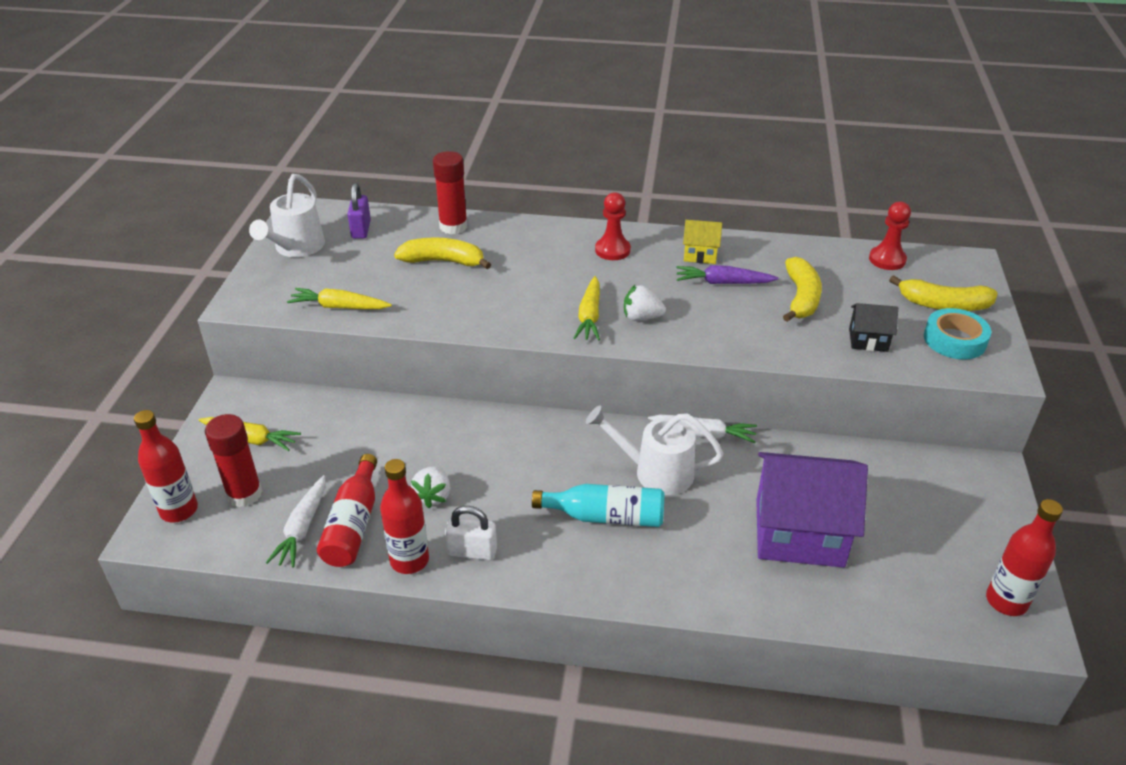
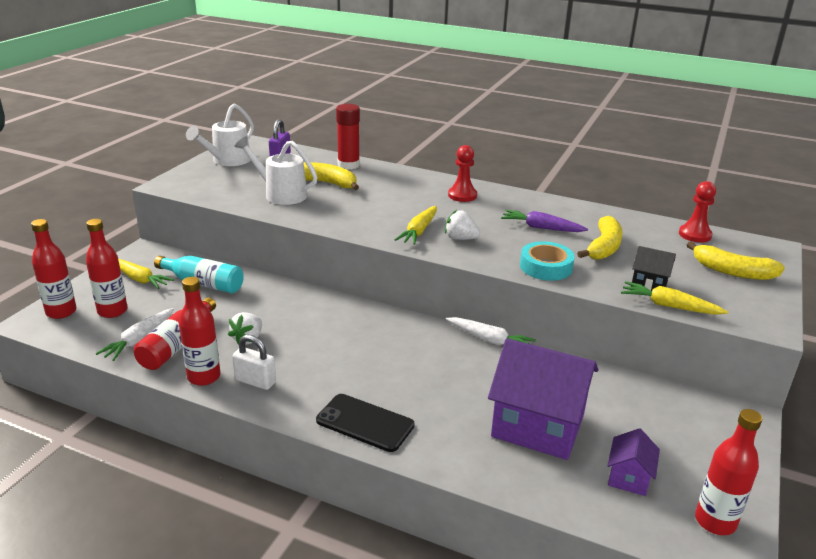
camera: 15 degrees right, 10 degrees down
red glue stick [205,414,262,507] -> red bottle [86,219,128,318]
yellow carrot [287,288,392,309] -> yellow carrot moved to [621,281,728,315]
turquoise bottle [532,484,665,527] -> turquoise bottle moved to [154,256,244,293]
white watering can [586,405,723,495] -> white watering can moved to [235,136,318,205]
yellow house [683,220,722,264] -> none
turquoise tape [924,308,991,359] -> turquoise tape moved to [520,241,575,281]
none -> black phone [316,394,414,452]
none -> purple house [607,428,660,496]

